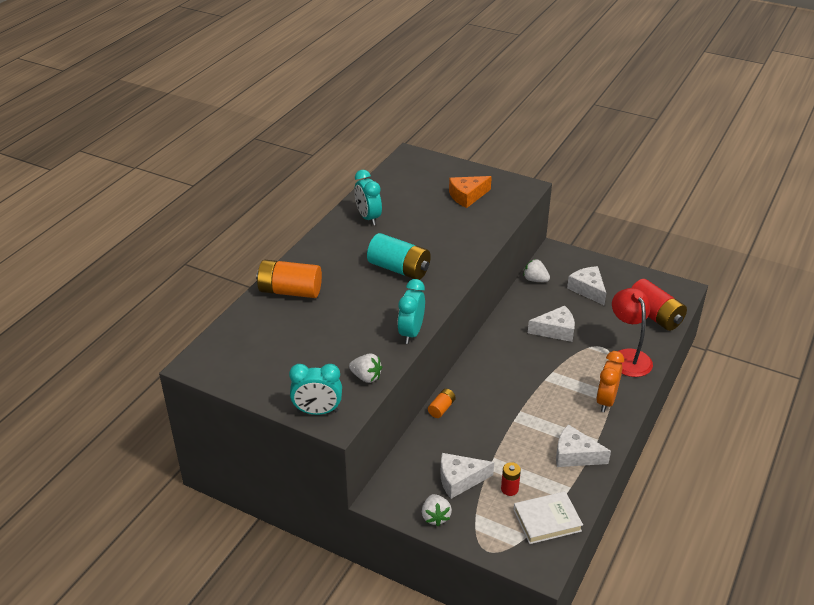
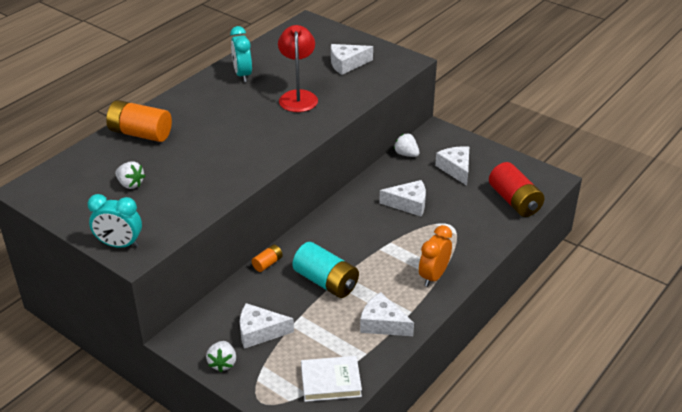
camera: 10 degrees right, 0 degrees up
white strawberry [349,353,382,383] -> white strawberry moved to [115,161,145,189]
turquoise battery [367,233,431,280] -> turquoise battery moved to [293,242,359,298]
turquoise clock [398,279,425,344] -> none
orange cheese [449,176,492,208] -> white cheese [331,44,373,75]
red battery [501,462,521,496] -> none
red lamp [612,288,653,377] -> red lamp moved to [278,25,318,112]

